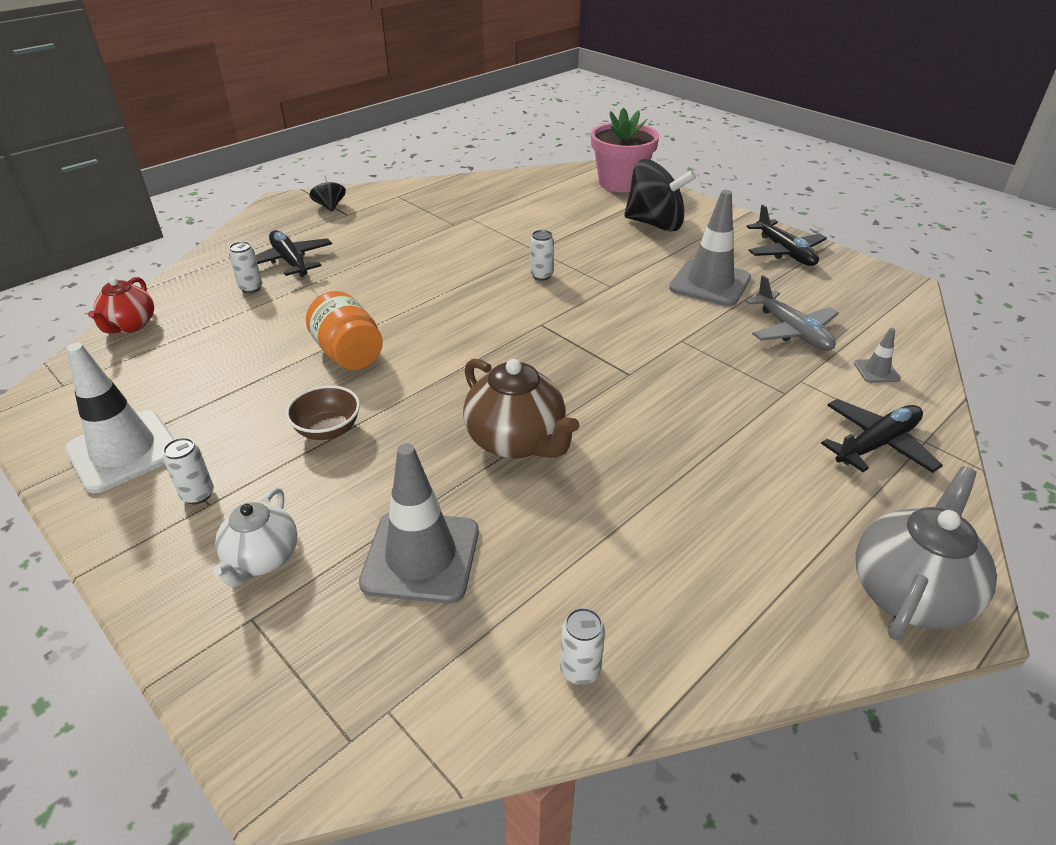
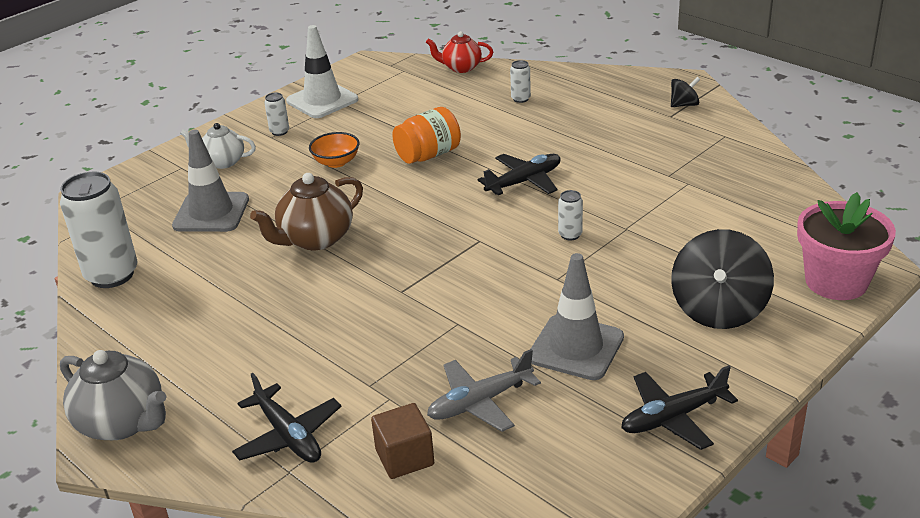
camera: 90 degrees right, 5 degrees down
black plane [255,230,332,277] -> black plane moved to [477,154,561,195]
brown bowl [286,385,360,440] -> orange bowl [309,132,360,168]
white can [560,608,605,685] -> white can [60,172,137,288], size x2.26
grey traffic cone [854,328,901,383] -> brown cube [371,403,434,479]

